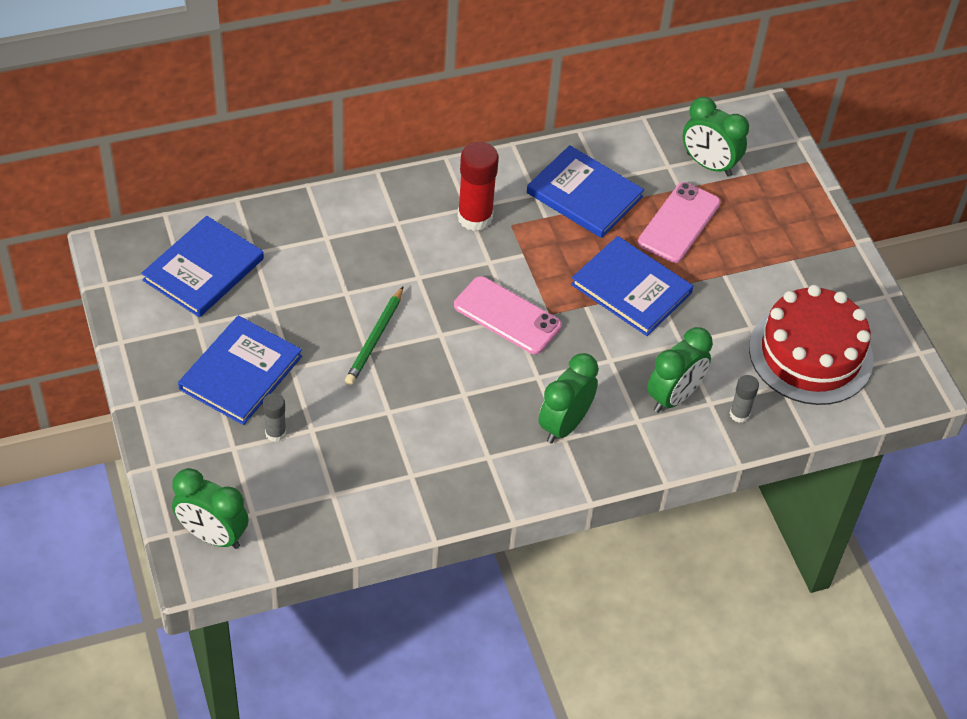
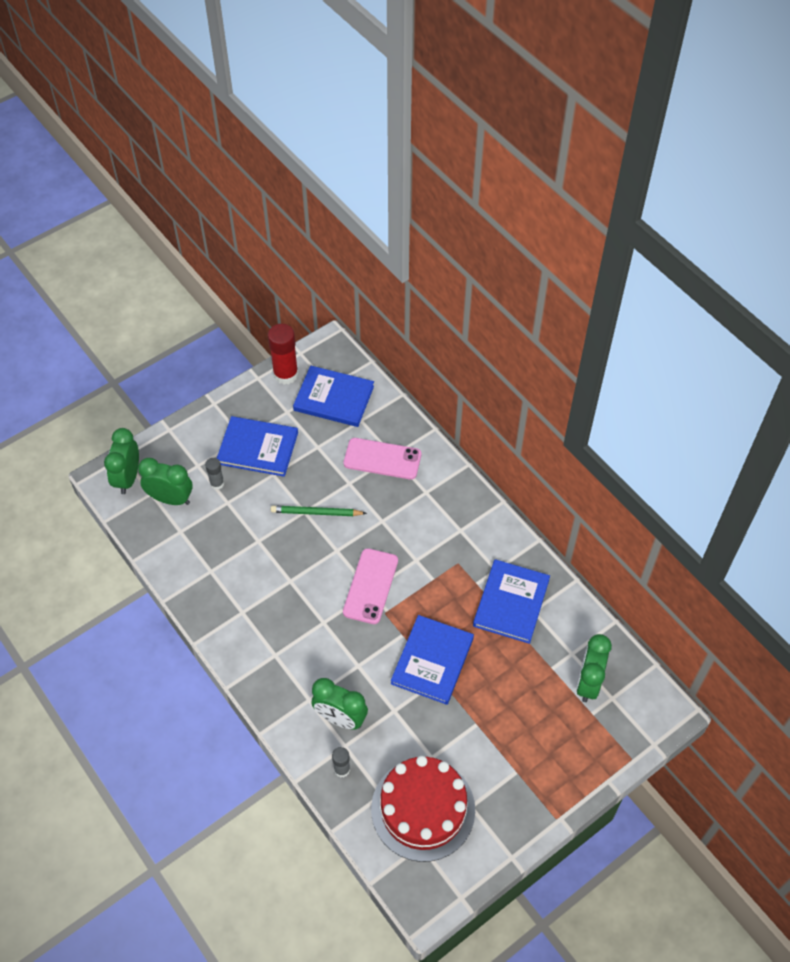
camera: 75 degrees right, 5 degrees up
red glue stick [458,142,499,231] -> red glue stick moved to [268,324,298,384]
green clock [539,353,599,444] -> green clock moved to [138,458,193,505]
pink phone [638,182,721,263] -> pink phone moved to [344,438,421,480]

